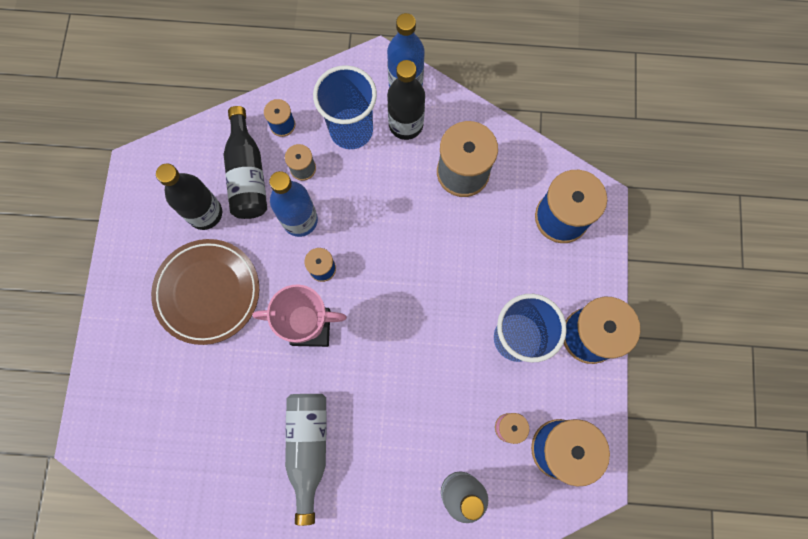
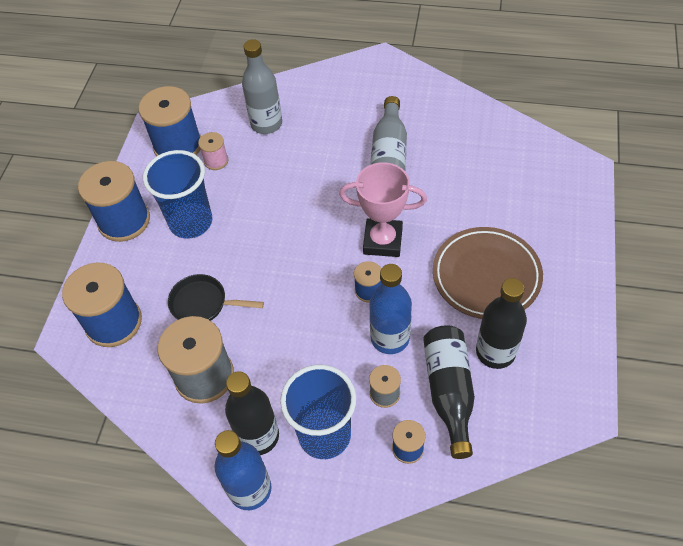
camera: 170 degrees left, 20 degrees down
none -> black pan [168,274,264,321]

